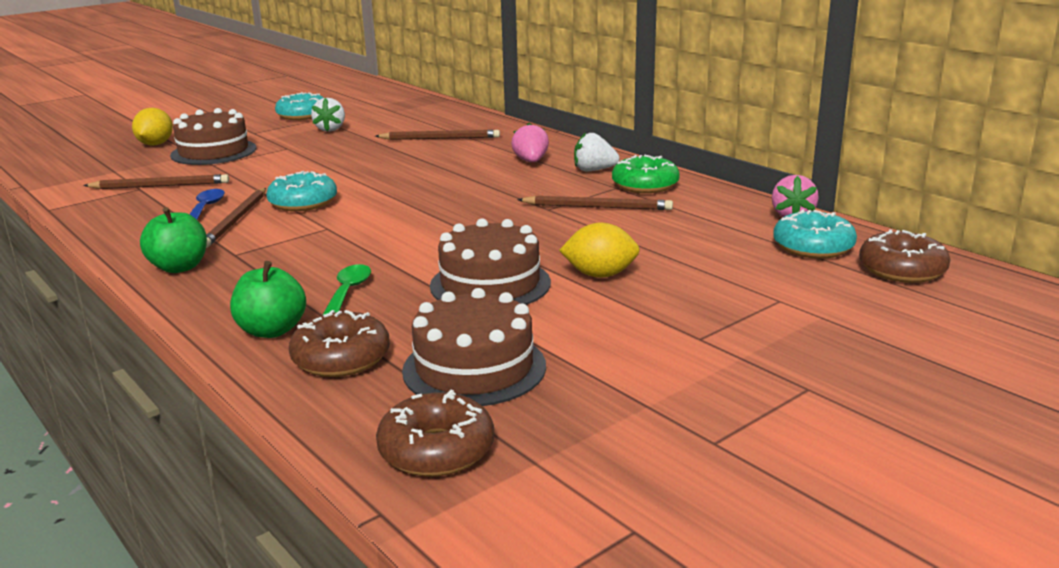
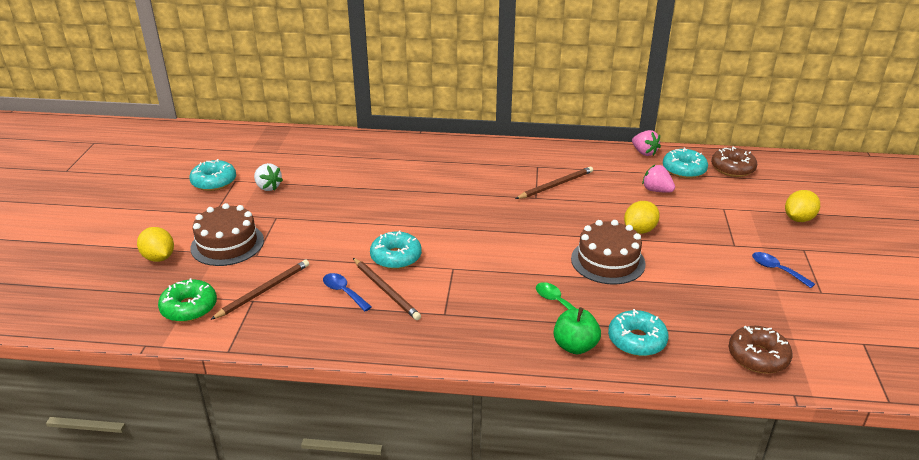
camera: 45 degrees left, 10 degrees up
green apple [140,207,207,273] -> none
brown donut [289,310,390,377] -> turquoise donut [608,309,669,356]
brown pencil [375,130,500,140] -> none
brown cake [402,288,546,406] -> none
pink strawberry [511,123,549,162] -> pink strawberry moved to [642,164,675,193]
white strawberry [574,132,620,171] -> none
green donut [612,155,680,193] -> green donut moved to [158,278,217,322]
none -> blue spoon [752,252,815,288]
none -> yellow lemon [785,190,820,222]

